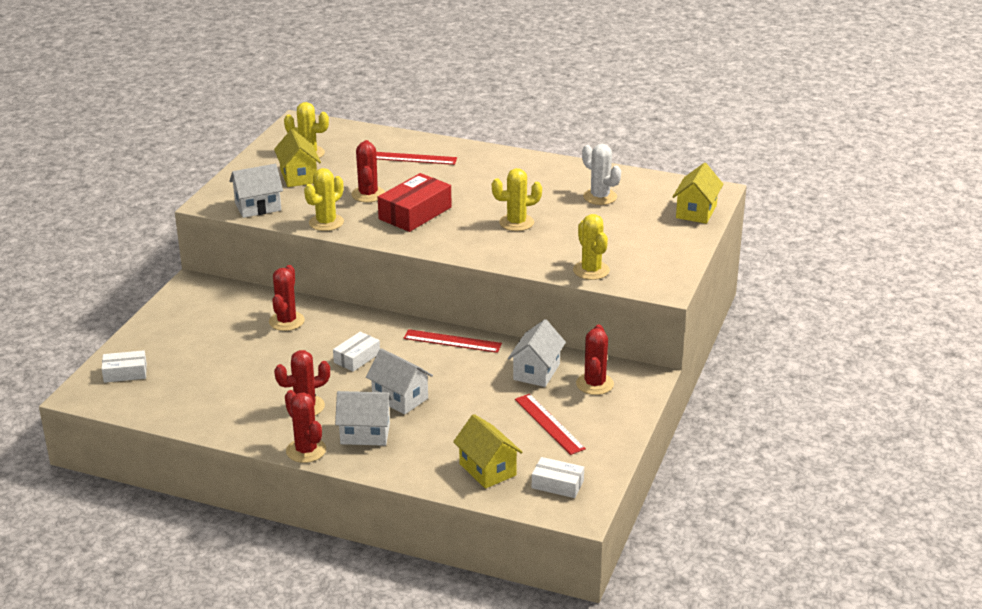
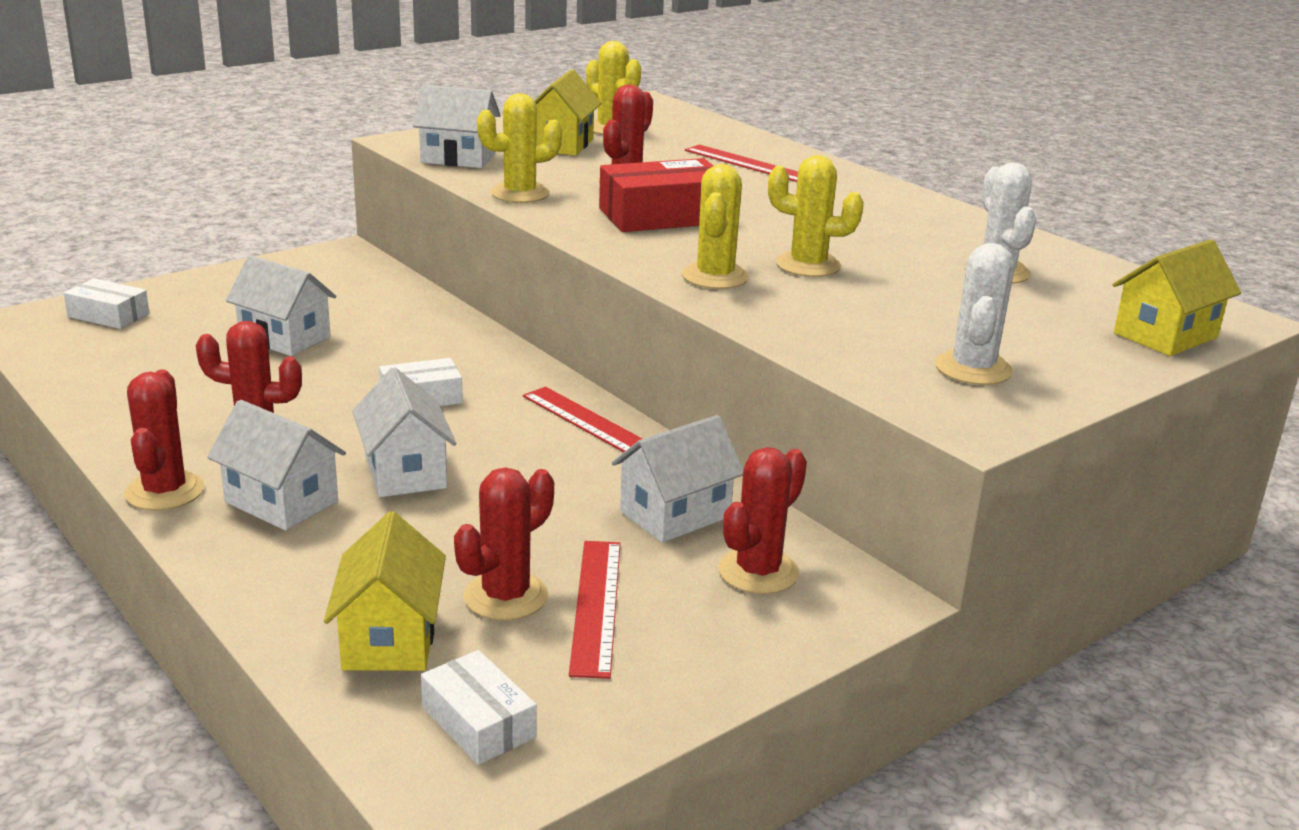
camera: 30 degrees right, 5 degrees down
red cactus [269,265,305,331] -> red cactus moved to [454,467,554,620]
yellow cactus [573,214,610,280] -> yellow cactus moved to [682,164,749,289]
none -> white house [226,255,336,356]
none -> white cactus [935,243,1015,385]

